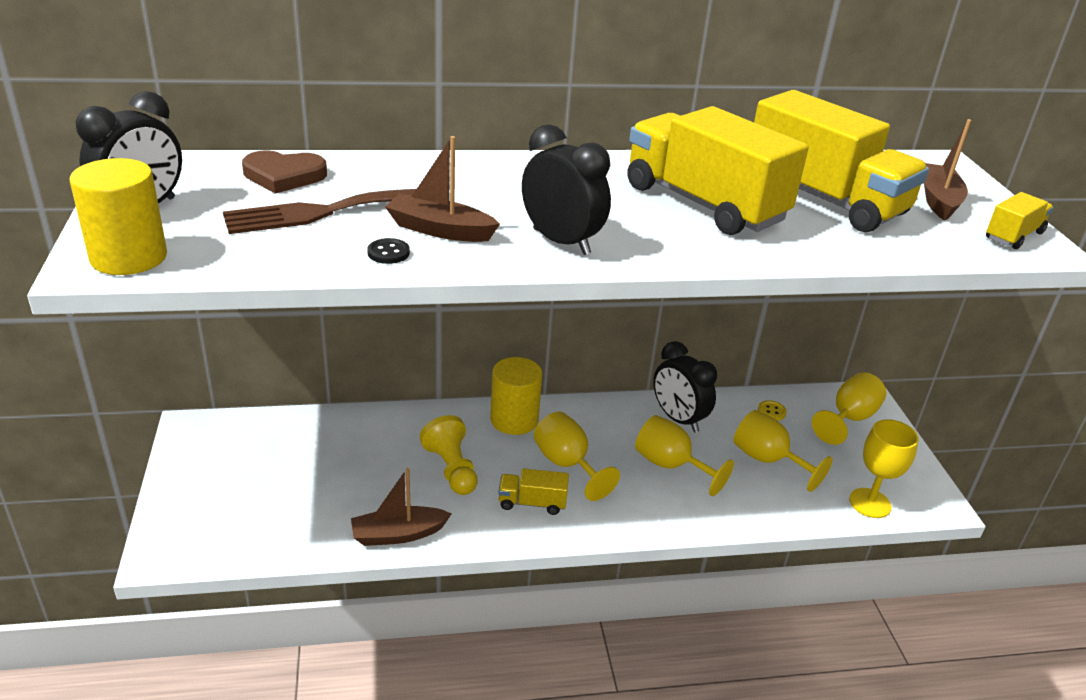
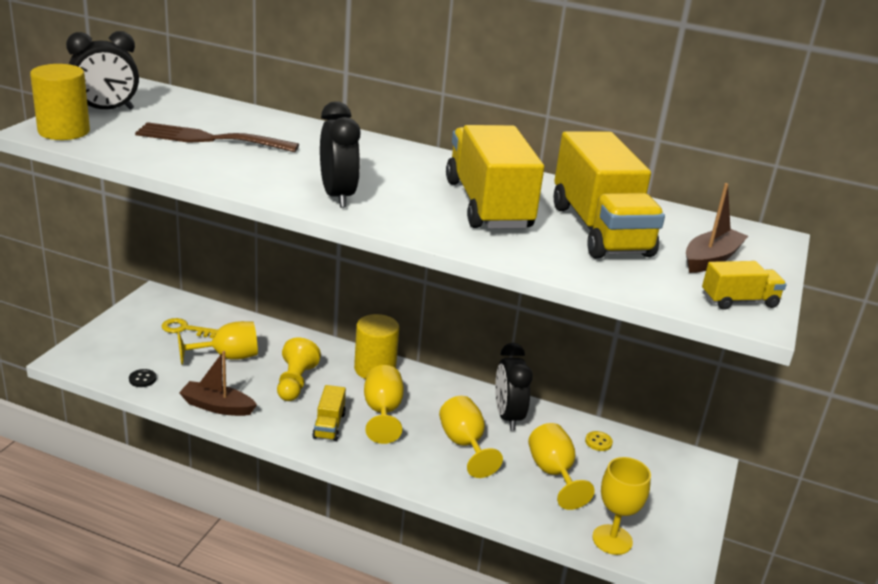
camera: 30 degrees right, 5 degrees down
brown heart [242,150,327,194] -> none
black button [367,238,410,264] -> black button moved to [129,369,156,387]
brown boat [385,136,500,242] -> none
yellow truck [498,468,569,515] -> yellow truck turned 120 degrees counterclockwise [312,385,346,441]
yellow goblet [812,372,886,445] -> yellow goblet moved to [177,321,258,365]
none -> yellow key [162,318,218,338]

